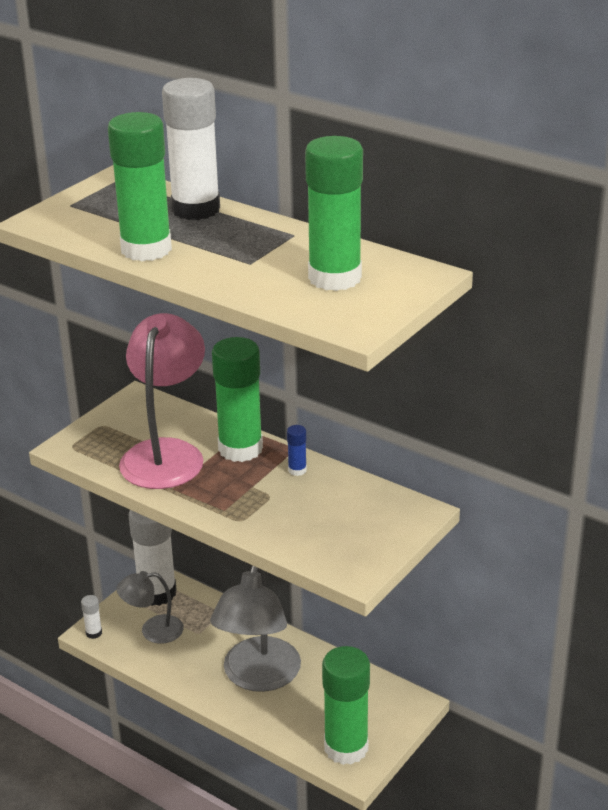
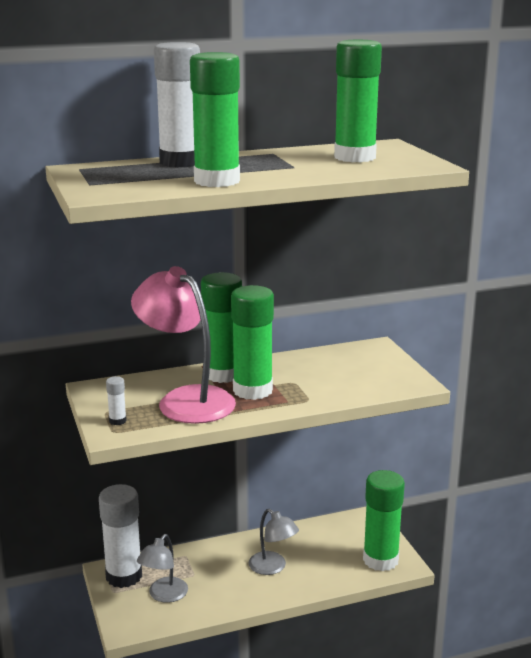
camera: 55 degrees left, 10 degrees down
white glue stick [81,595,102,639] -> white glue stick moved to [106,376,127,425]
grey lamp [210,565,301,692] -> grey lamp [249,509,299,575], size x0.56
blue glue stick [287,425,307,476] -> none
none -> green glue stick [231,285,274,400]

